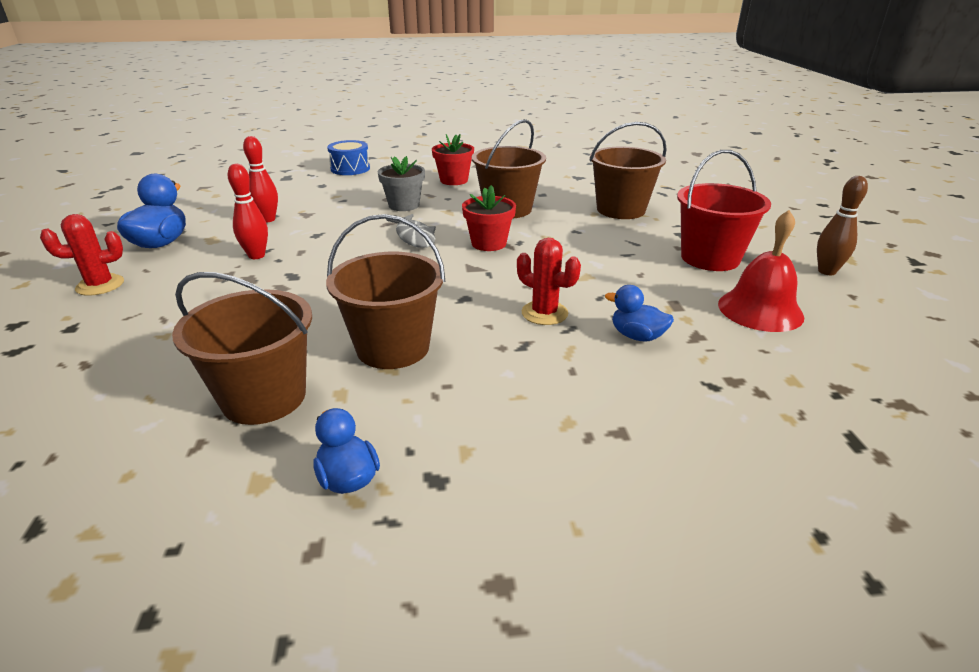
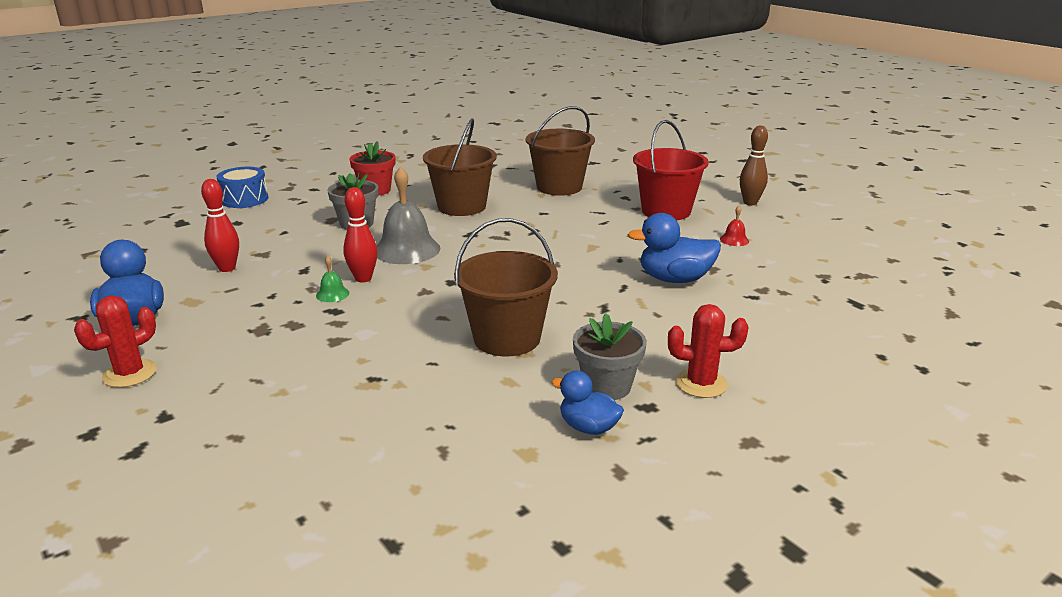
camera: 30 degrees left, 5 degrees down
brown bucket [172,272,312,425] -> none
red bowling pin [227,164,268,259] -> red bowling pin moved to [343,187,377,283]
grey fish [386,214,436,248] -> grey bell [377,166,440,264]
red flower pot [462,185,516,251] -> none
red cactus [517,238,581,325] -> red cactus moved to [668,304,748,398]
blue duck [605,285,674,342] -> blue duck [628,213,721,283], size x1.59
red bell [718,210,804,332] -> red bell [720,206,749,246], size x0.44
none -> green bell [316,256,349,302]
none -> grey flower pot [573,314,647,400]

